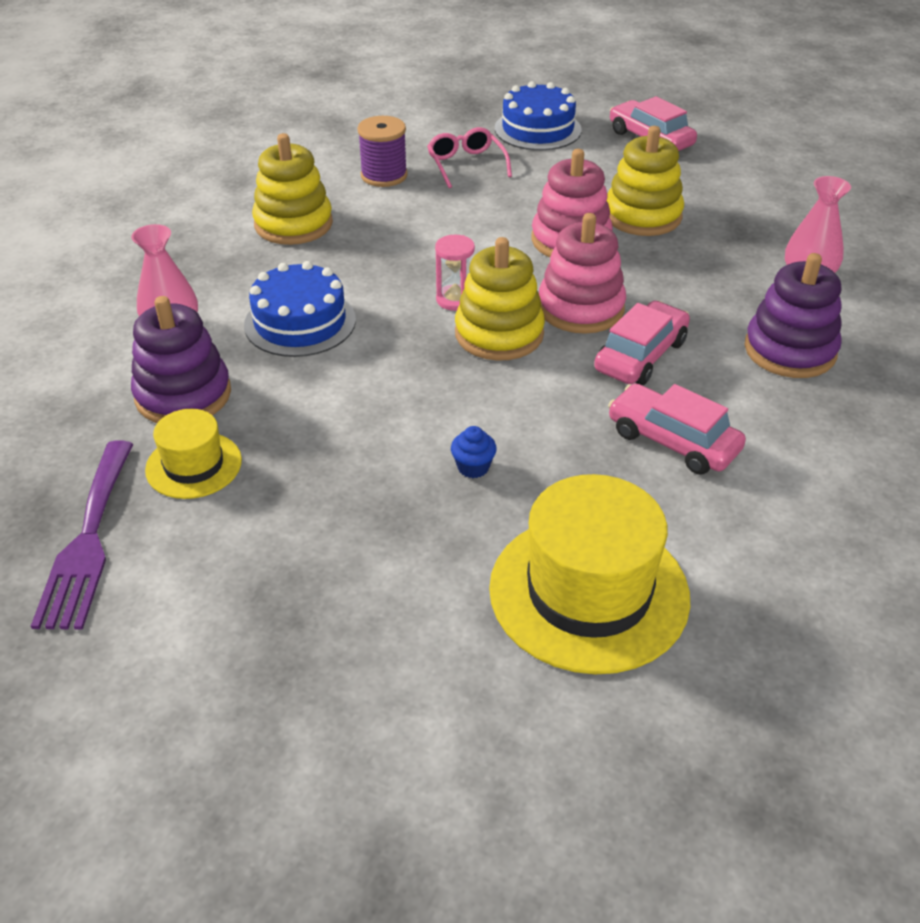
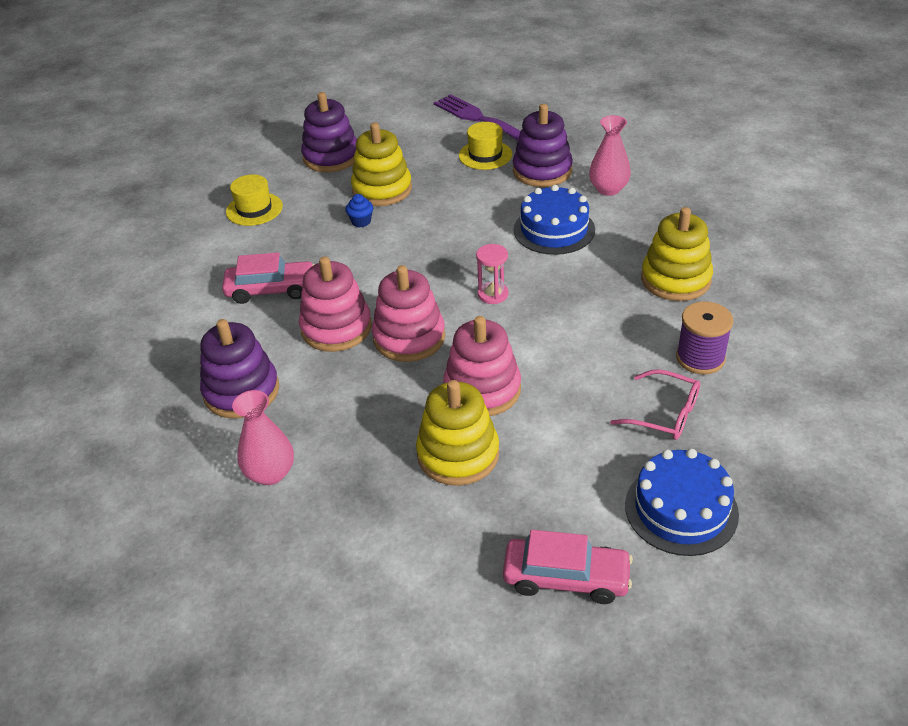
camera: 140 degrees right, 0 degrees up
yellow stacking toy [455,237,545,361] -> yellow stacking toy moved to [351,123,412,206]
yellow hat [489,474,690,675] -> yellow hat [226,174,283,226], size x0.53
pink car [594,301,690,385] -> pink stacking toy [299,257,372,352]
none -> purple stacking toy [301,92,357,172]

